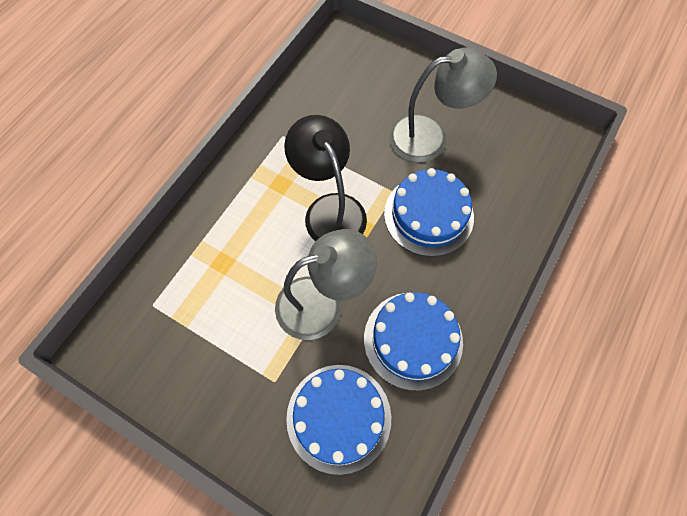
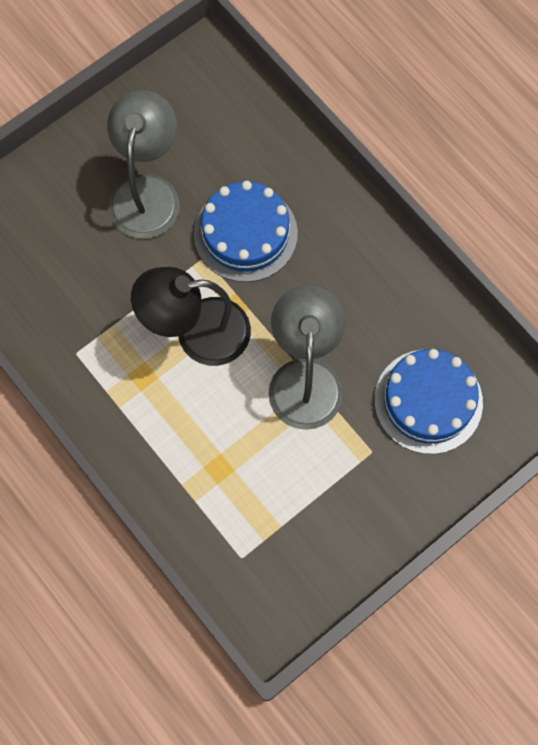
camera: 70 degrees left, 5 degrees up
blue cake [364,292,463,391] -> none

